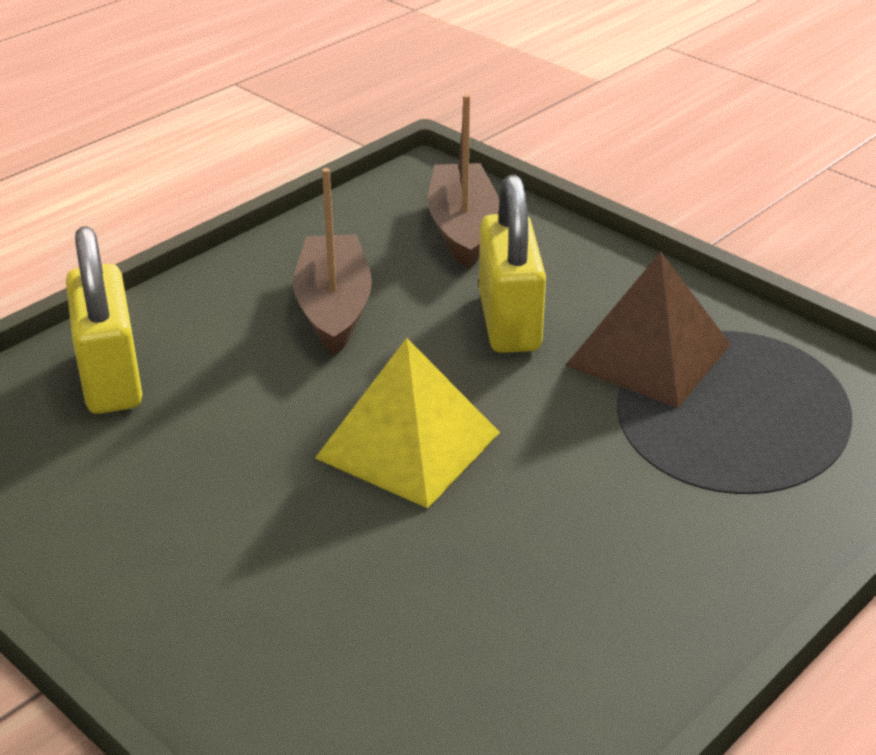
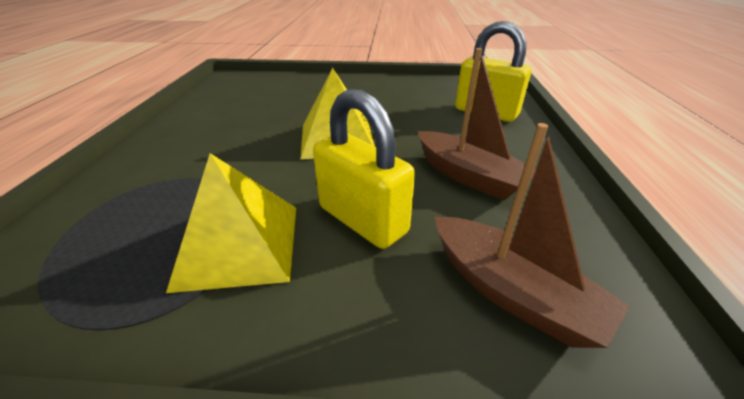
camera: 140 degrees right, 0 degrees up
brown pyramid [565,252,731,408] -> yellow pyramid [166,153,296,293]

